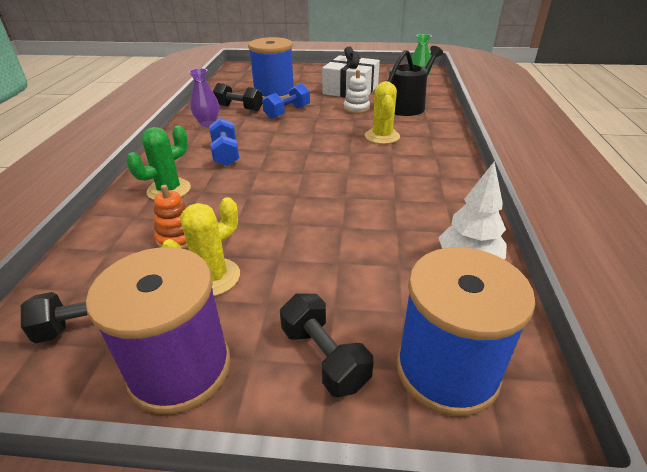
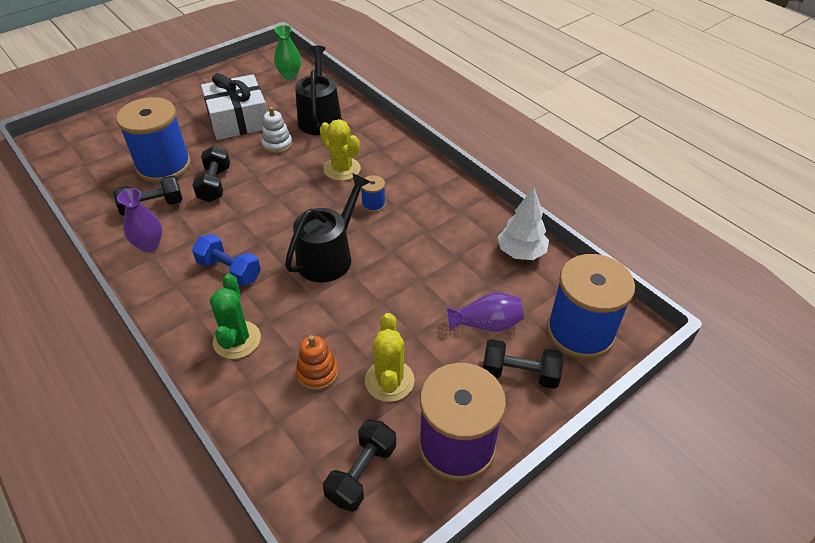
camera: 45 degrees left, 10 degrees up
blue dumbbell [262,84,310,119] -> black dumbbell [192,146,230,202]
none -> black watering can [285,173,370,282]
none -> blue spool [361,175,386,213]
none -> purple vase [447,292,524,332]

